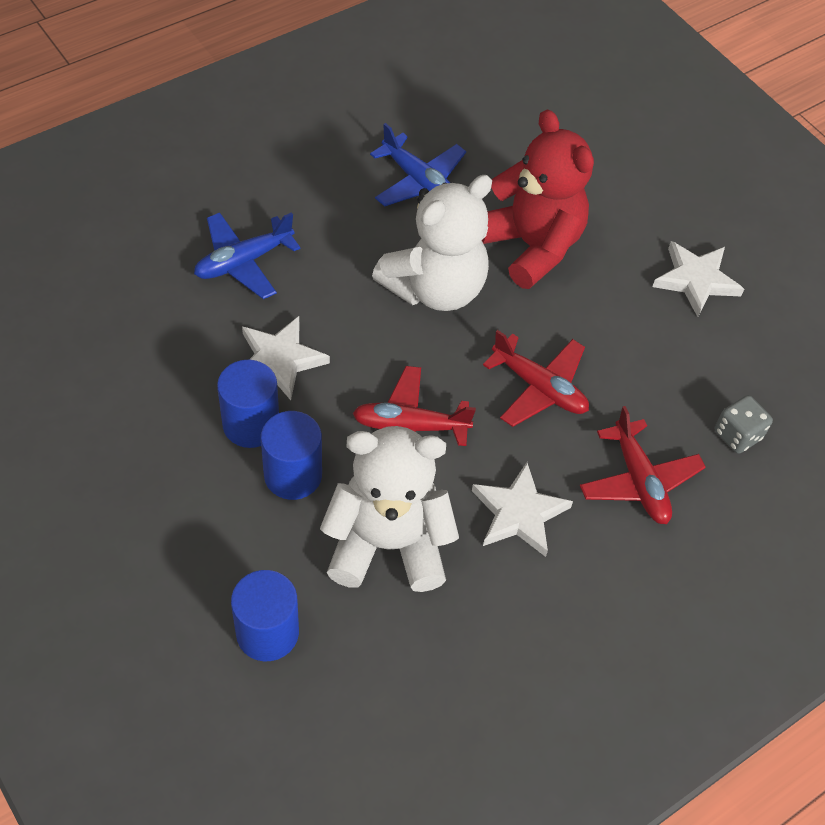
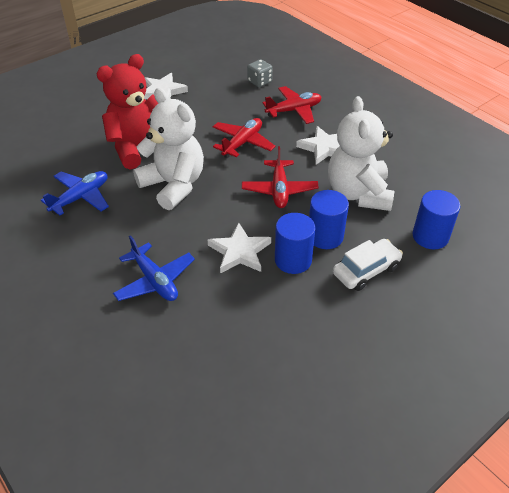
camera: 90 degrees left, 10 degrees down
none -> white car [333,239,403,291]

